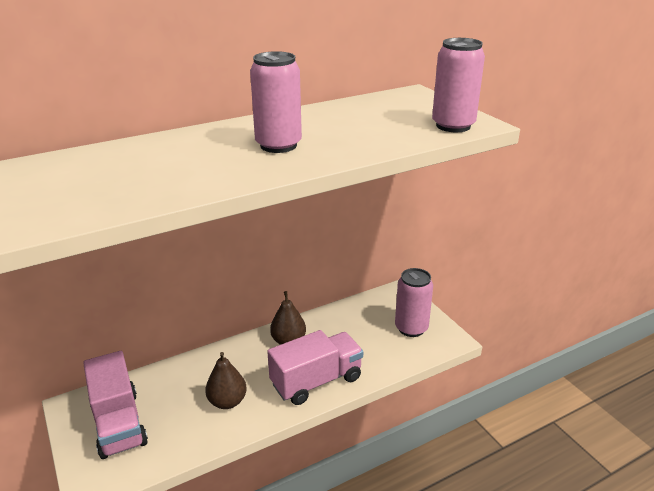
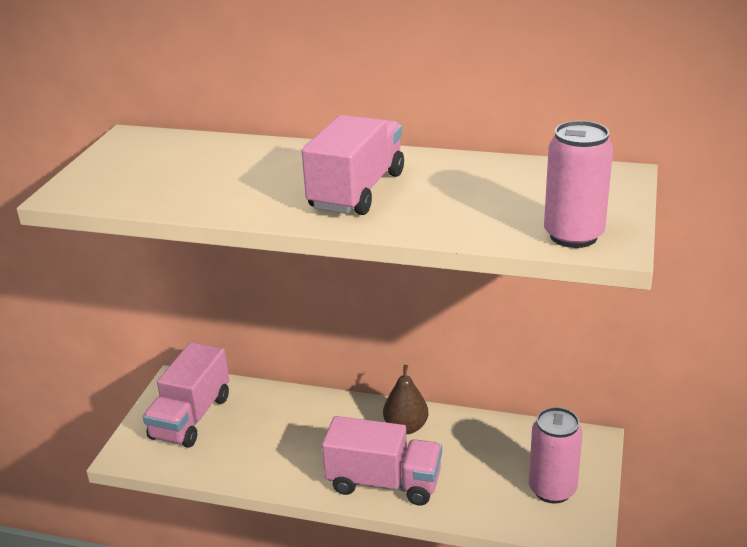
camera: 45 degrees right, 0 degrees up
brown pear [205,352,247,409] -> none
pink can [250,51,302,153] -> pink truck [302,115,404,215]

